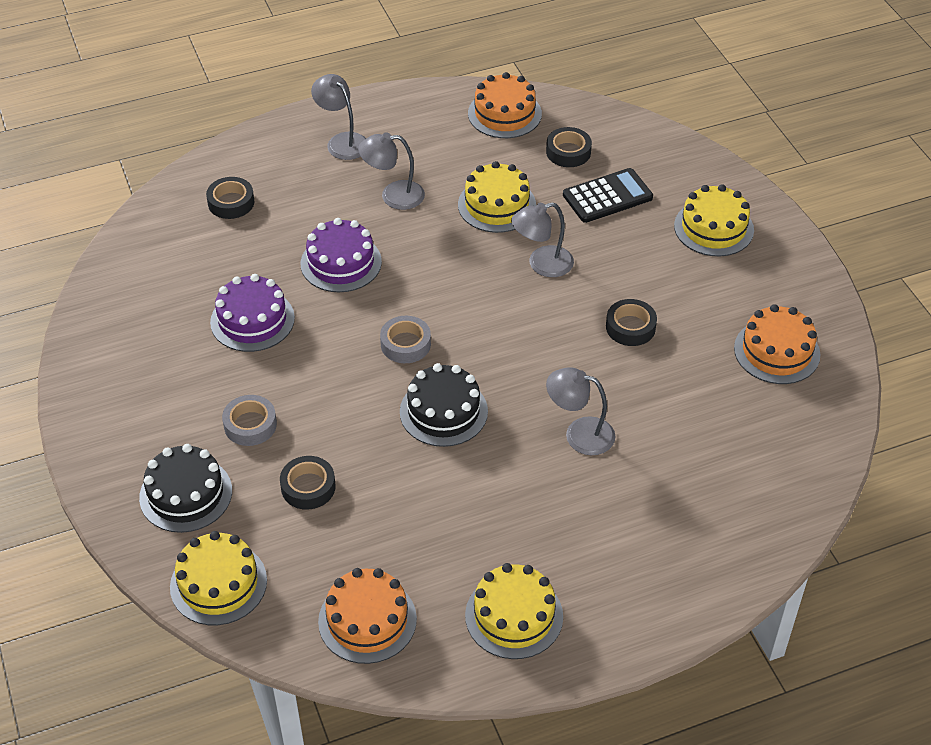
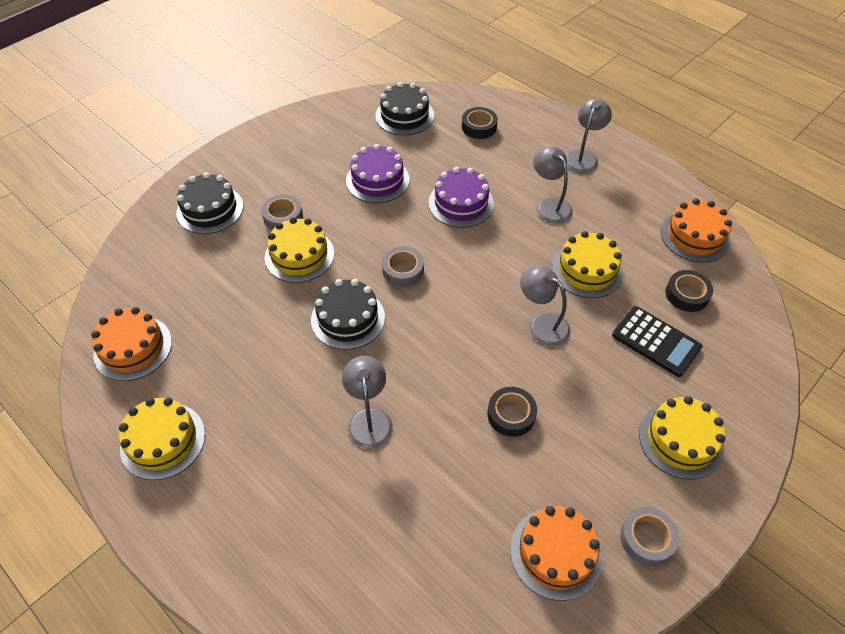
camera: 65 degrees right, 5 degrees up
yellow cake [170,531,267,625] -> yellow cake moved to [265,217,334,283]
black tape [280,456,336,510] -> none
none -> black cake [376,82,434,135]
none -> grey tape [620,507,679,566]

